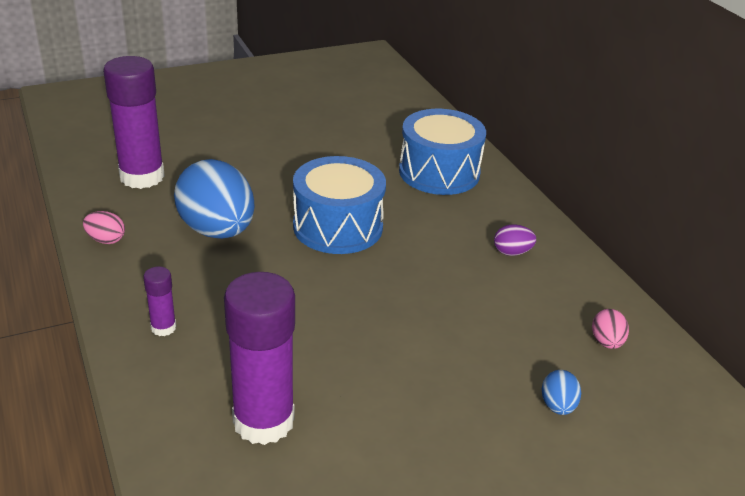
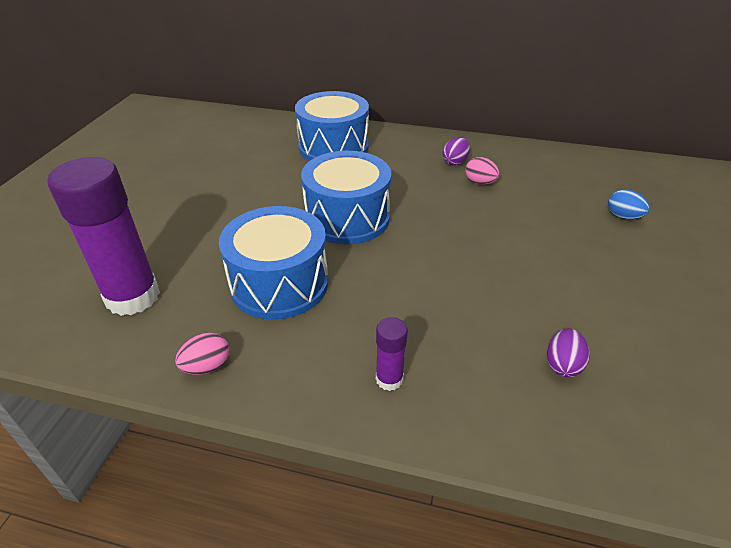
camera: 50 degrees left, 5 degrees up
blue egg [174,159,255,239] -> blue drum [219,206,329,320]
purple glue stick [224,272,295,445] -> purple egg [547,328,590,377]
pink egg [592,309,629,349] -> pink egg moved to [465,157,499,185]

